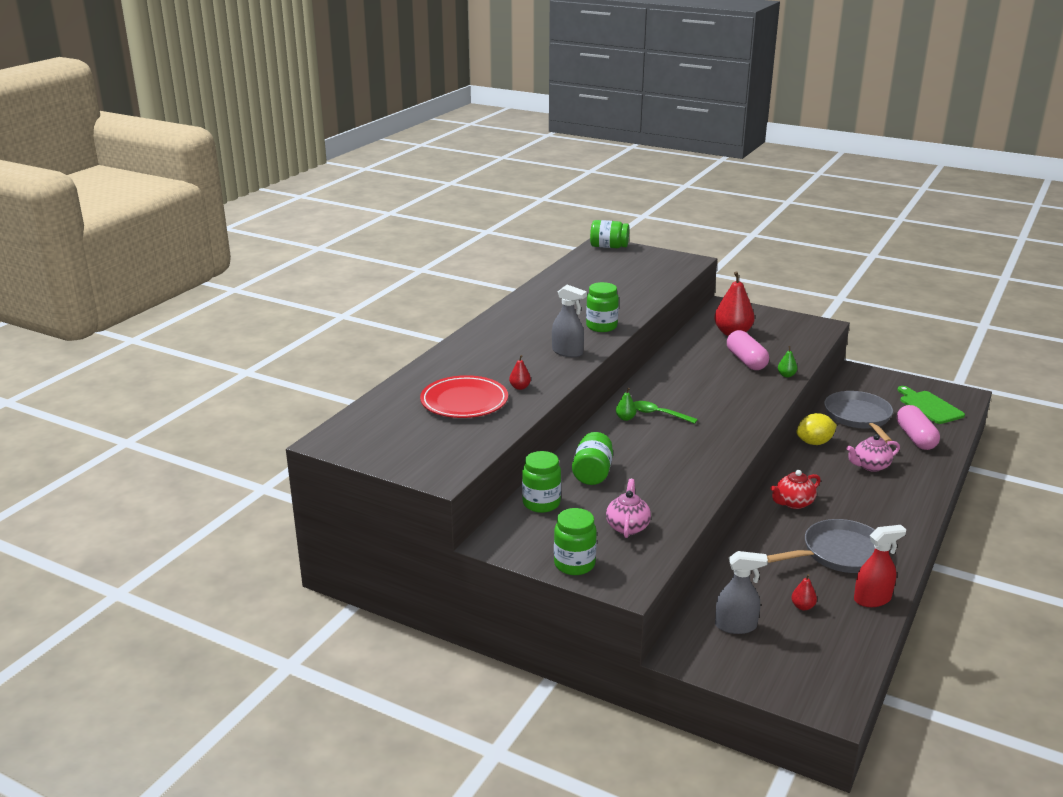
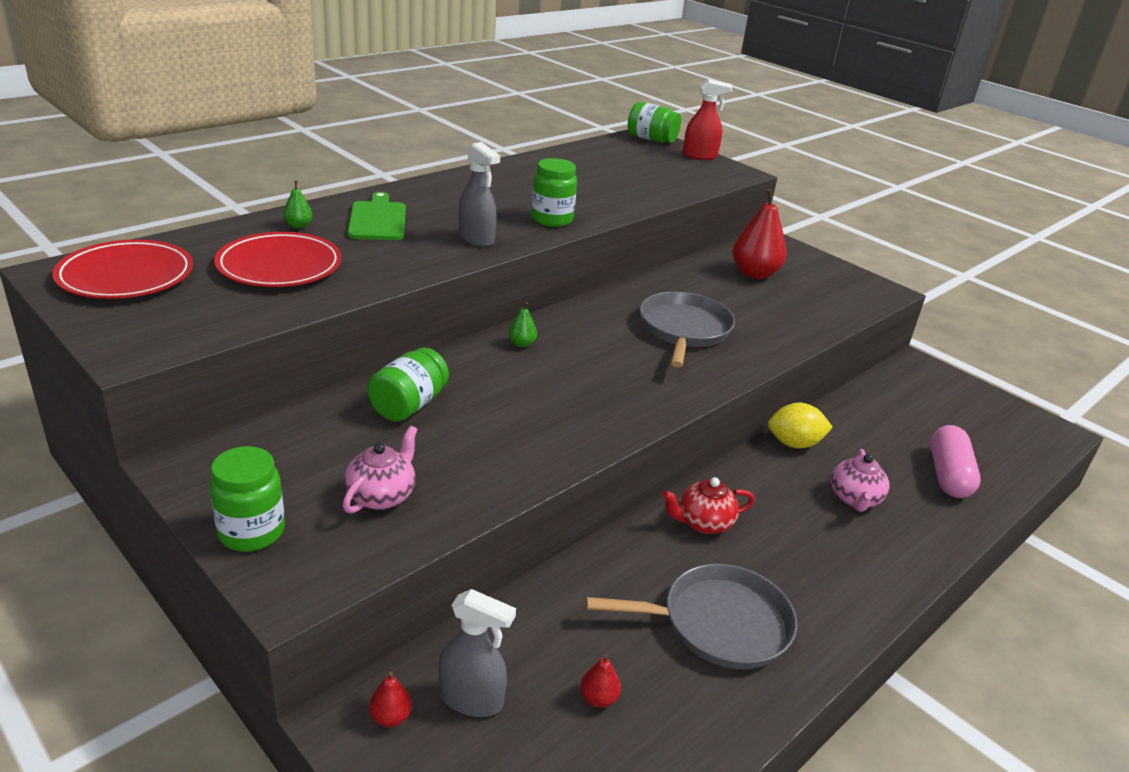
camera: 15 degrees right, 5 degrees up
red pear [509,355,531,390] -> red pear moved to [369,672,412,727]
green jar [522,451,561,513] -> none
green spoon [634,401,698,424] -> none
pink capsule [727,330,769,370] -> none
green pear [778,346,797,377] -> green pear moved to [283,180,313,229]
grey pan [824,391,893,443] -> grey pan moved to [640,292,735,368]
pink teapot [847,434,900,472] -> pink teapot turned 75 degrees counterclockwise [831,449,890,512]
red spray bottle [854,525,906,607] -> red spray bottle moved to [683,79,733,160]
green cutting board [897,386,965,424] -> green cutting board moved to [348,192,406,240]
none -> red plate [52,239,193,299]

